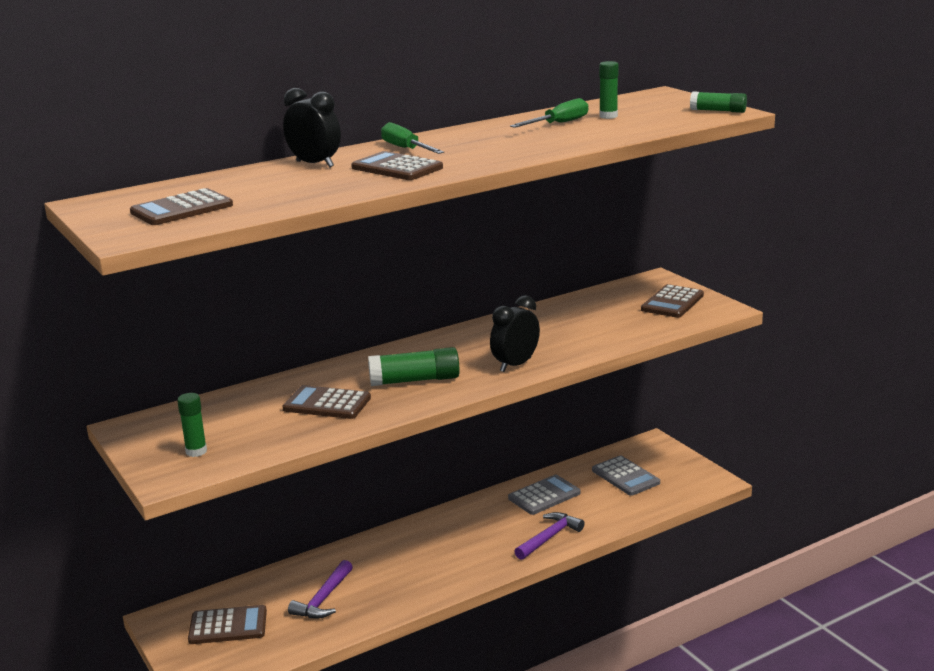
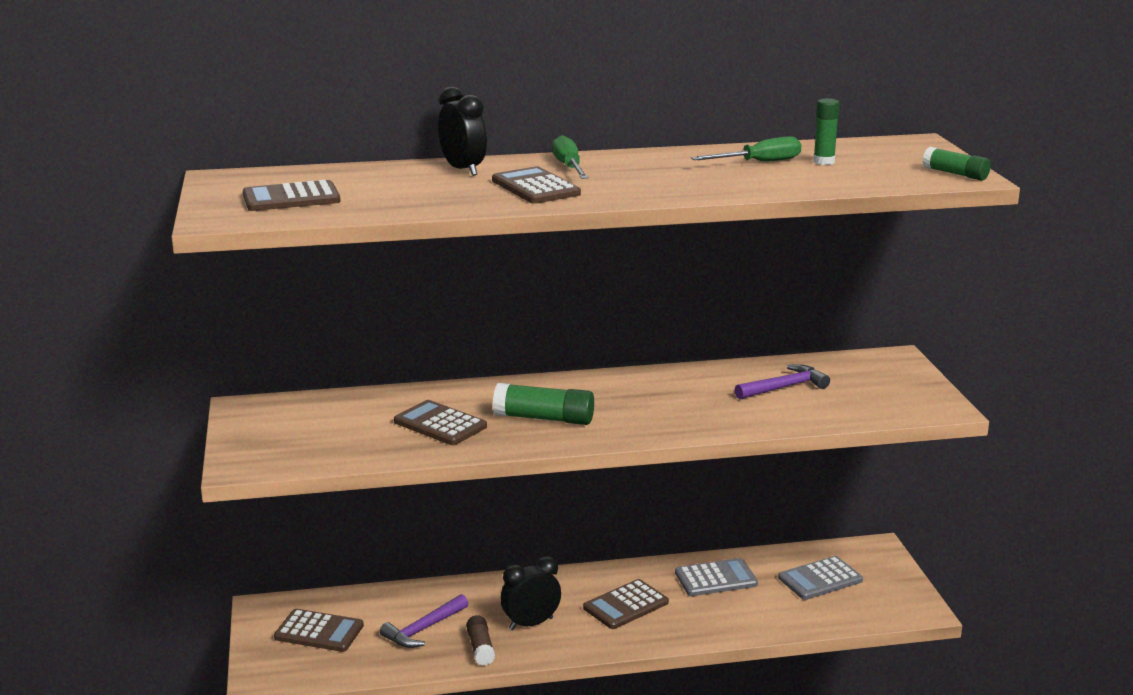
camera: 20 degrees right, 0 degrees up
green glue stick [177,393,207,457] -> none
black clock [490,295,540,372] -> black clock moved to [500,556,561,630]
purple hammer [514,512,585,560] -> purple hammer moved to [735,364,830,399]
grey calculator [592,455,660,496] -> grey calculator turned 75 degrees clockwise [778,556,863,600]
brown calculator [641,284,704,318] -> brown calculator moved to [583,579,669,629]
none -> brown glue stick [466,615,495,666]

